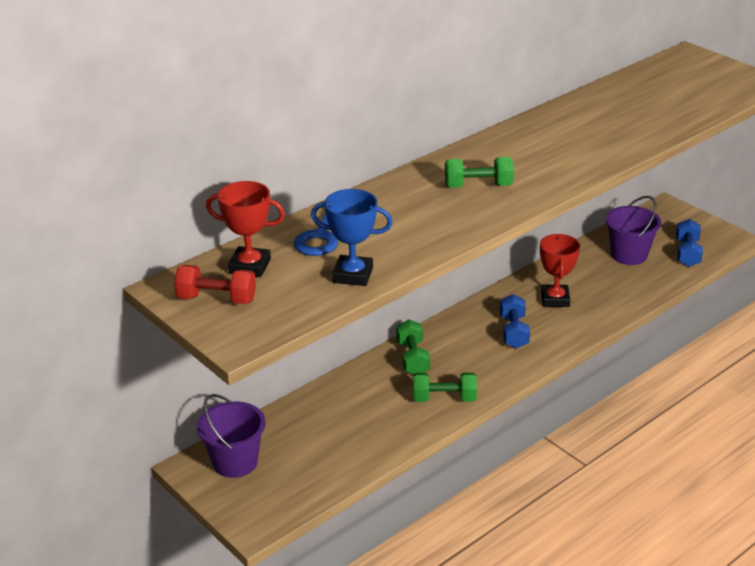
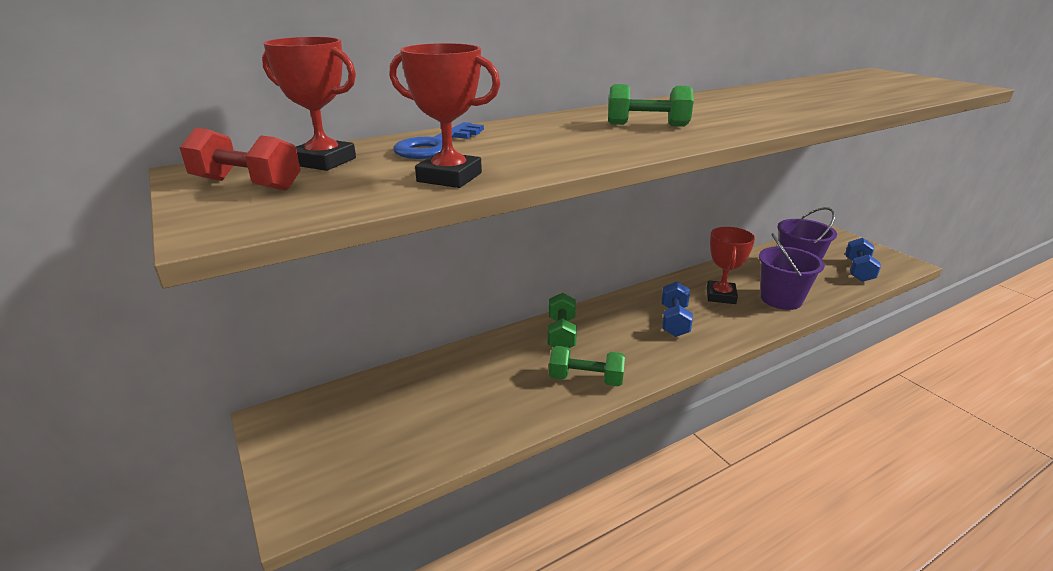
camera: 10 degrees right, 5 degrees down
purple bucket [197,394,266,478] -> purple bucket moved to [759,233,825,310]
blue trophy [311,189,393,286] -> red trophy [389,43,501,188]

